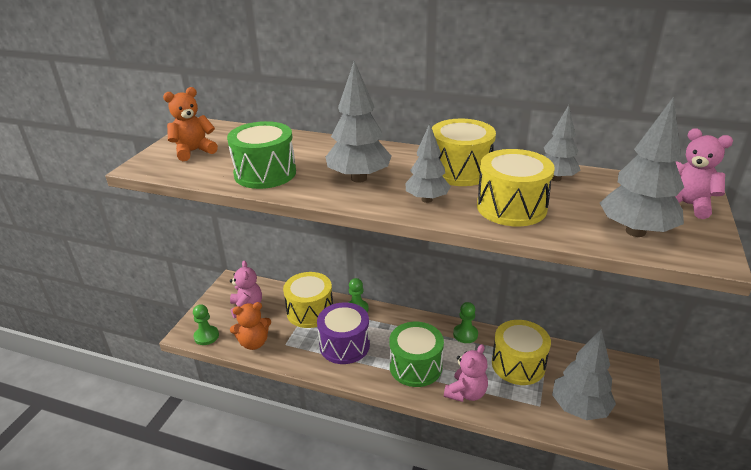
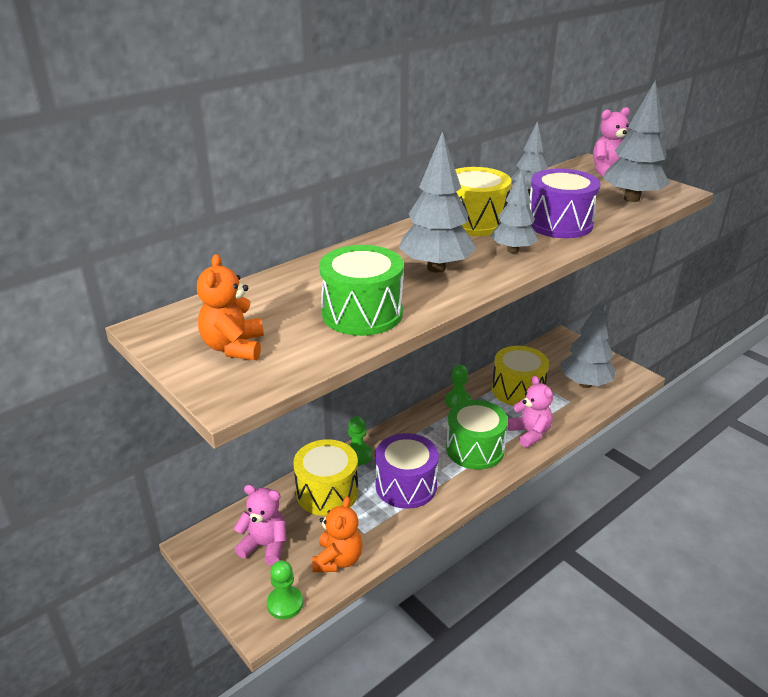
camera: 60 degrees left, 0 degrees up
yellow drum [477,149,555,226] -> purple drum [529,169,601,238]

